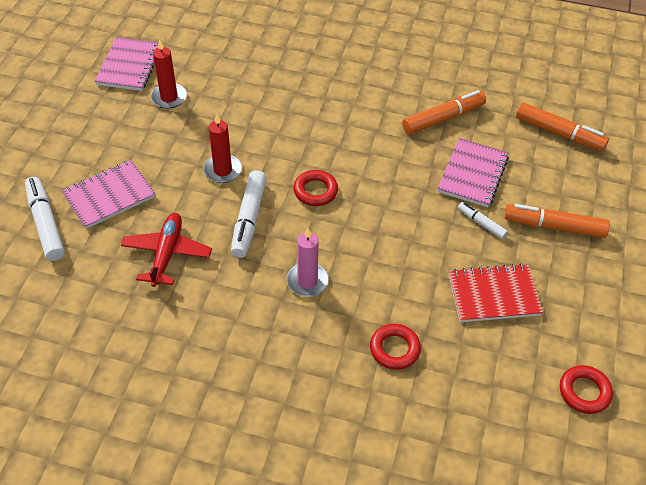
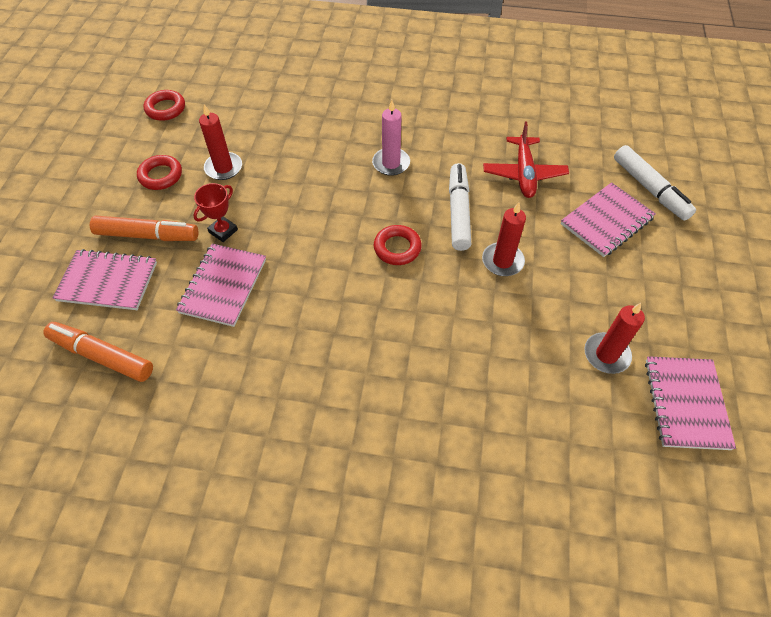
camera: 175 degrees right, 5 degrees up
red ring [370,324,421,370] -> red ring moved to [137,155,182,190]
orange marker [402,90,486,135] -> none
red notebook [449,264,543,322] -> red candle [199,104,242,180]
white marker [458,202,508,239] -> red trophy [193,183,238,242]
none -> pink notebook [53,249,157,310]

